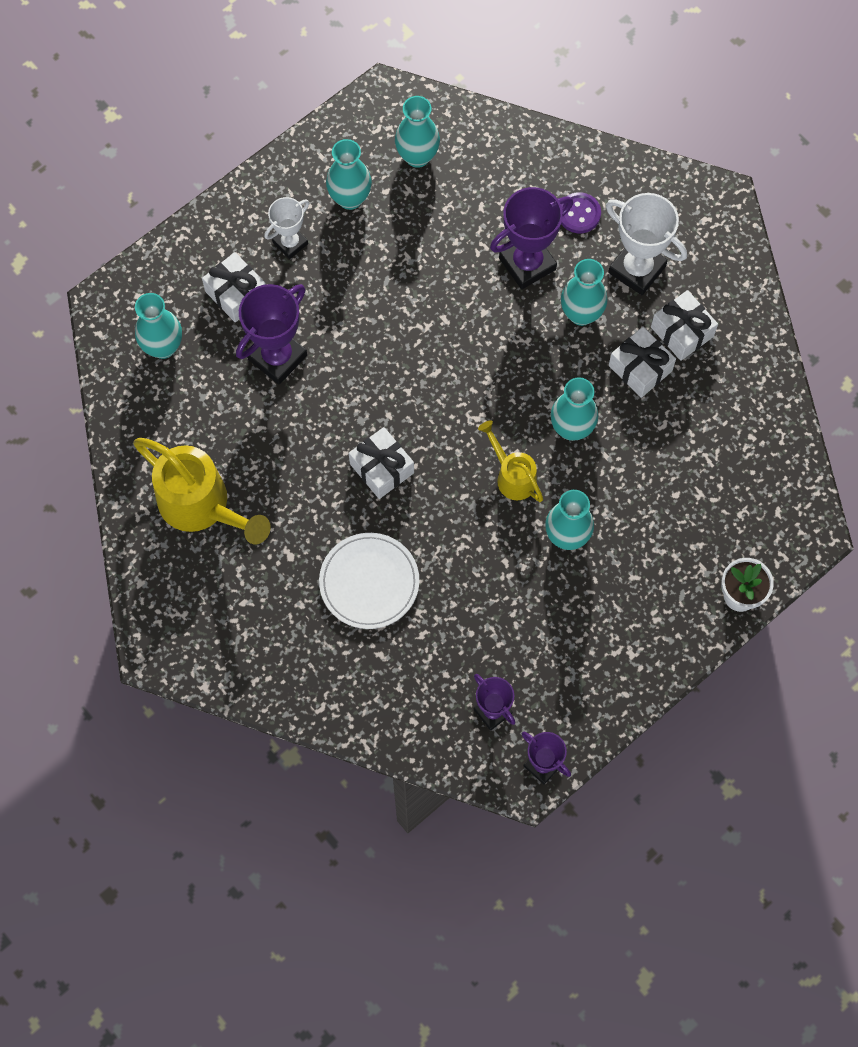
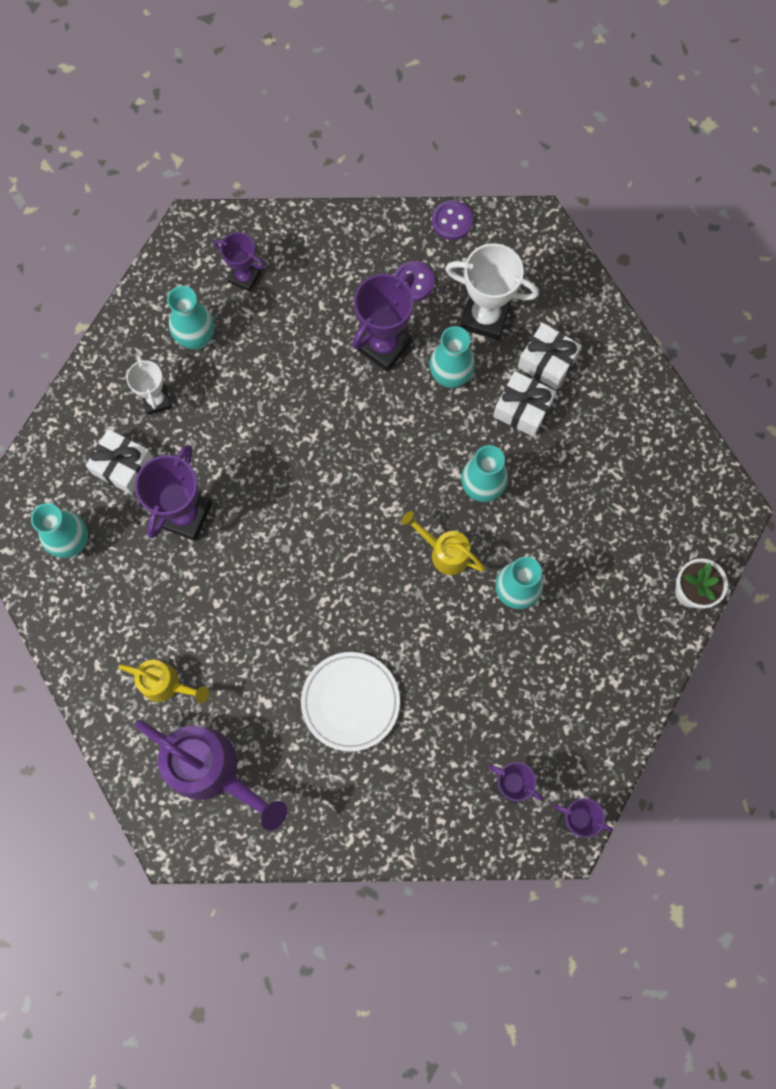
camera: 20 degrees left, 5 degrees up
yellow watering can [133,438,271,545] -> yellow watering can [118,660,209,703], size x0.56
white trophy [264,197,309,259] -> white trophy turned 45 degrees counterclockwise [126,355,172,415]
white gift [349,427,414,499] -> none
turquoise vase [395,96,440,168] -> purple trophy [214,232,265,292]
none -> purple watering can [135,720,287,831]
none -> purple button [432,200,473,240]

